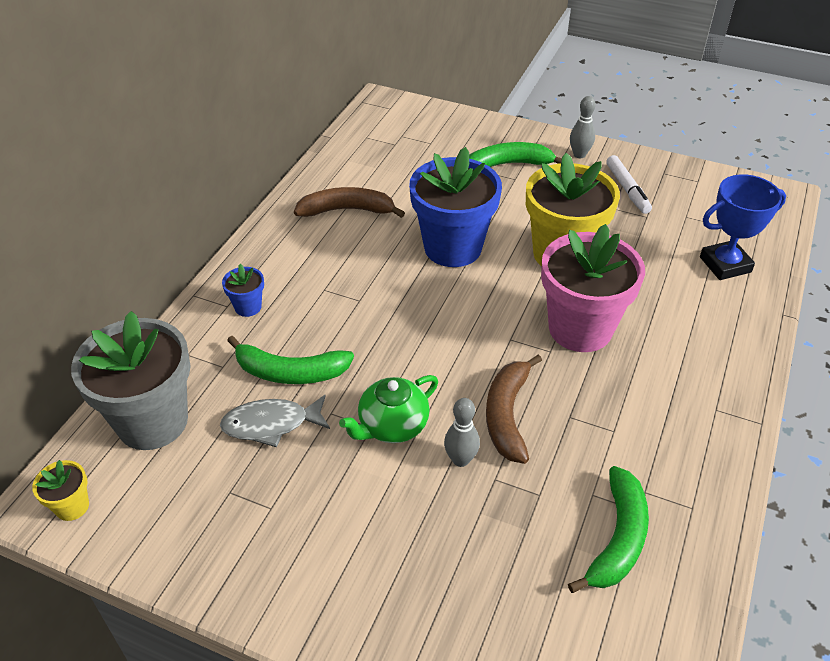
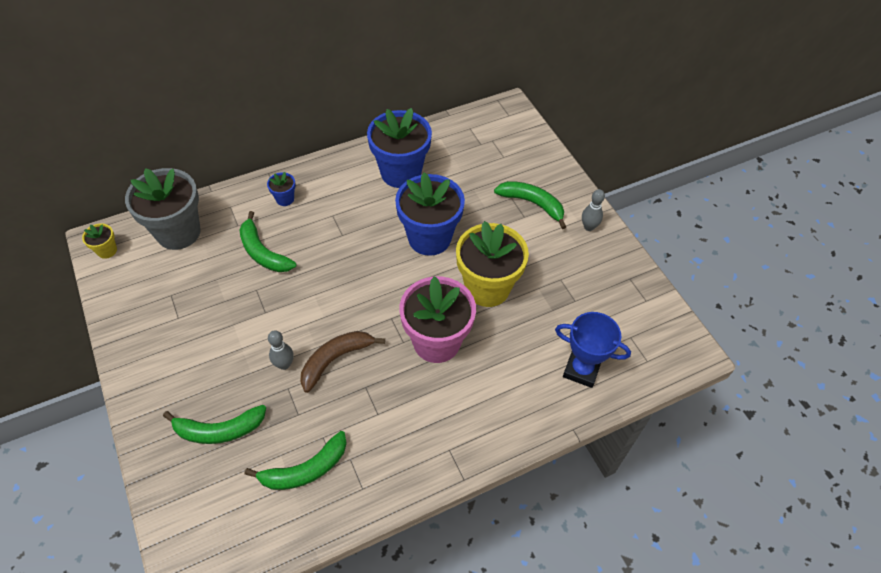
camera: 40 degrees right, 10 degrees up
grey fish [220,395,330,447] -> none
brown banana [294,187,405,218] -> blue flower pot [367,108,432,188]
green teapot [339,375,438,443] -> none
white marker [606,155,652,214] -> none
none -> green banana [163,405,266,444]

